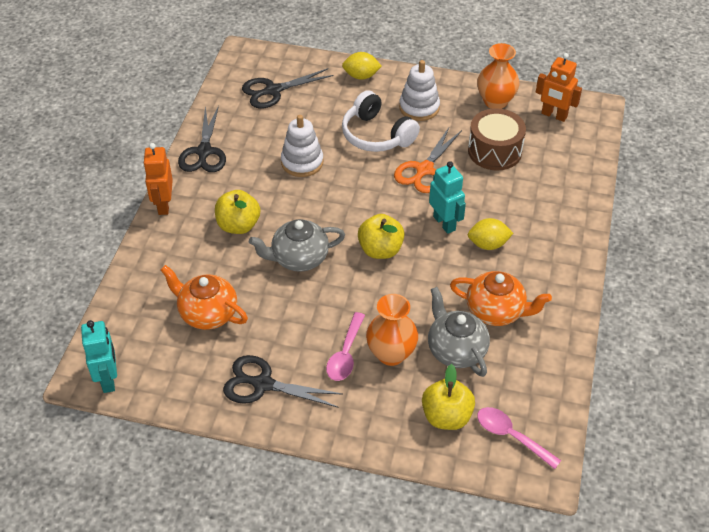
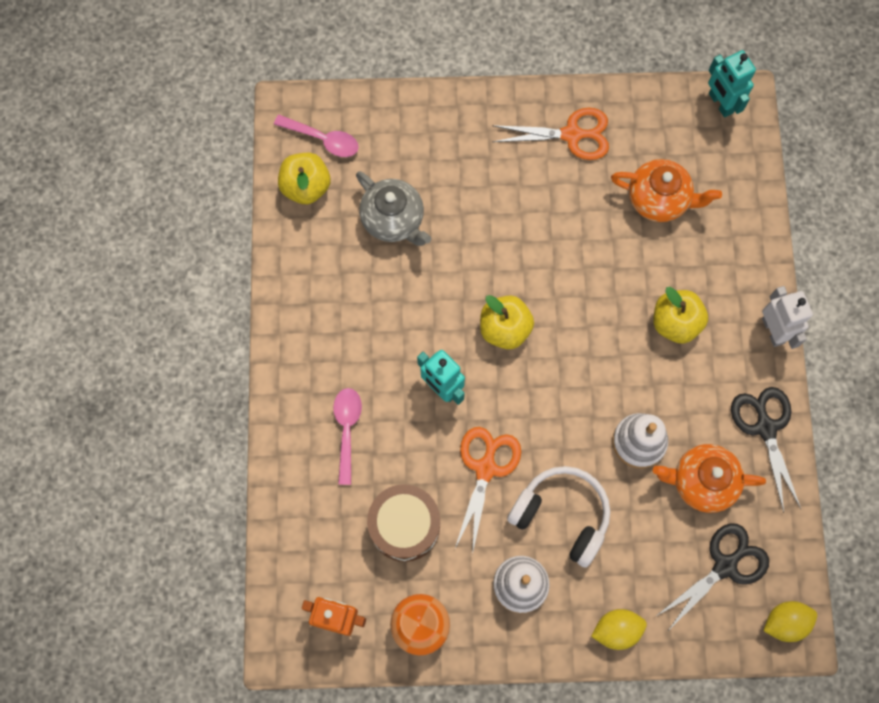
camera: 165 degrees right, 25 degrees up
orange robot [143,143,173,215] -> white robot [762,286,813,349]
black scissors [223,355,342,407] -> orange scissors [492,108,609,160]
grey teapot [249,219,345,272] -> none
pink spoon [326,312,365,381] -> pink spoon moved to [333,388,362,485]
orange vase [366,294,418,366] -> none
yellow apple [422,364,475,430] -> yellow apple moved to [278,153,330,204]
orange teapot [450,271,552,326] -> orange teapot moved to [653,444,766,513]
yellow lemon [468,218,513,250] -> yellow lemon moved to [764,601,817,642]

